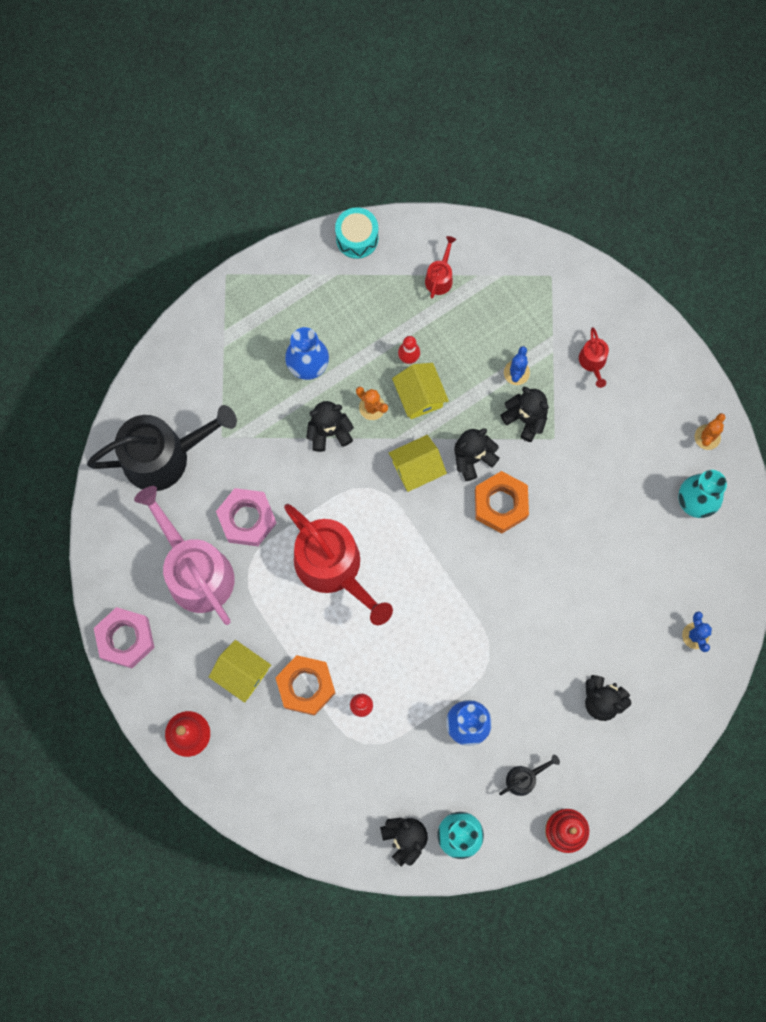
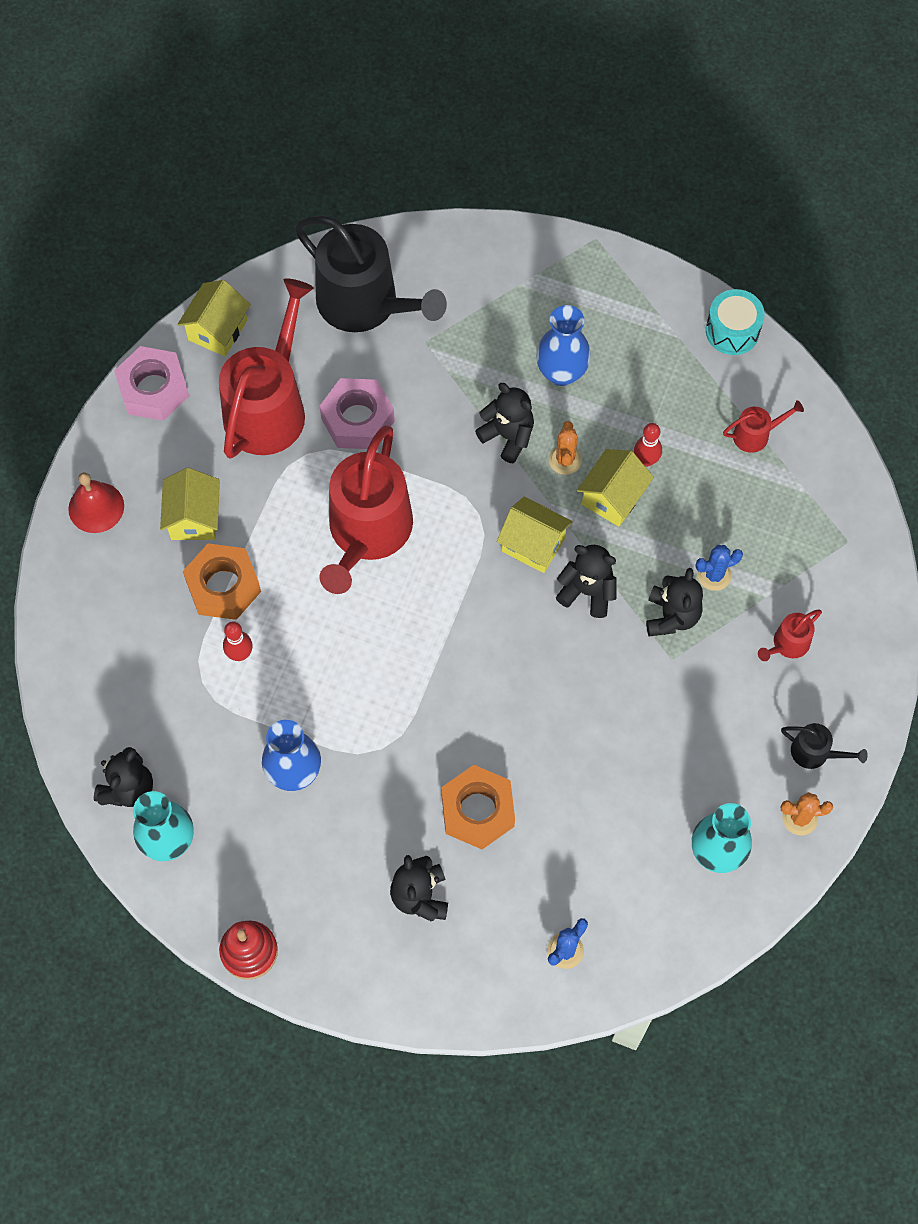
camera: 55 degrees right, 10 degrees down
pink watering can [134,486,235,625] -> red watering can [219,278,314,459]
orange nut [475,471,529,533] -> orange nut moved to [441,765,515,849]
black watering can [499,755,560,796] -> black watering can moved to [781,723,868,769]
none -> yellow house [177,280,251,356]

